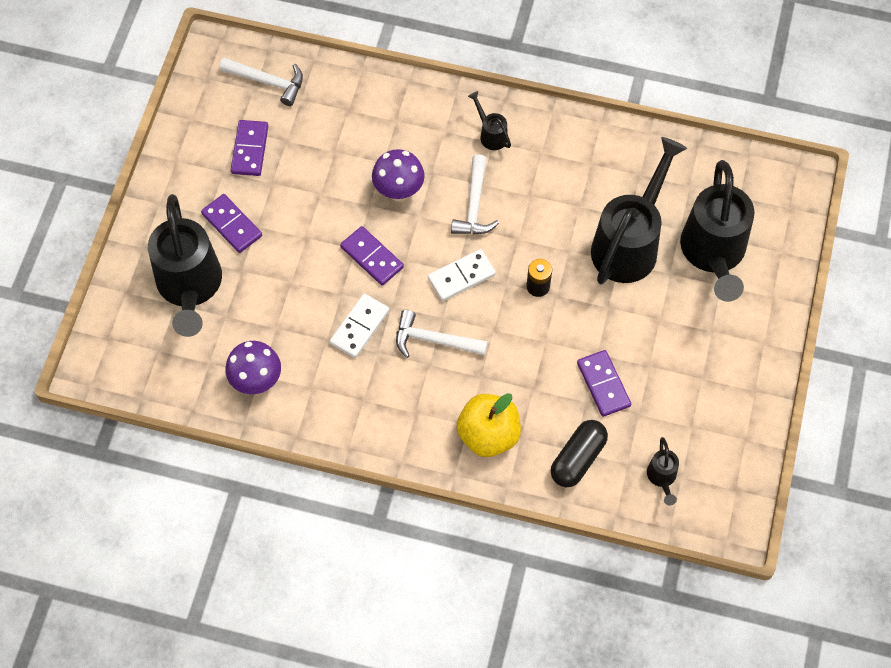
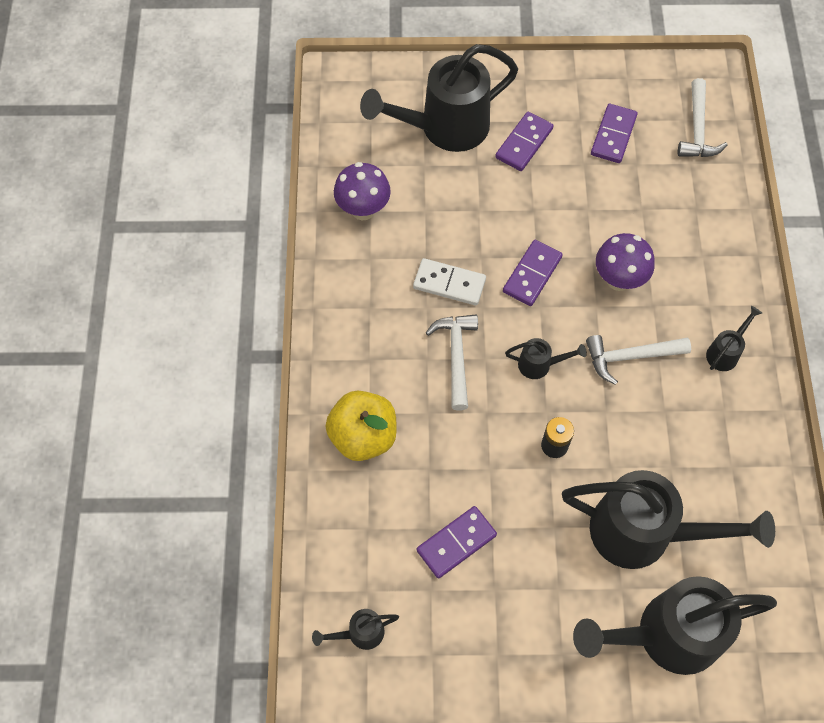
camera: 75 degrees right, 0 degrees up
purple domino [231,120,268,176] -> purple domino turned 60 degrees counterclockwise [591,104,638,163]
white domino [428,249,496,301] -> black watering can [505,338,587,379]
black capsule [551,420,608,487] -> none

